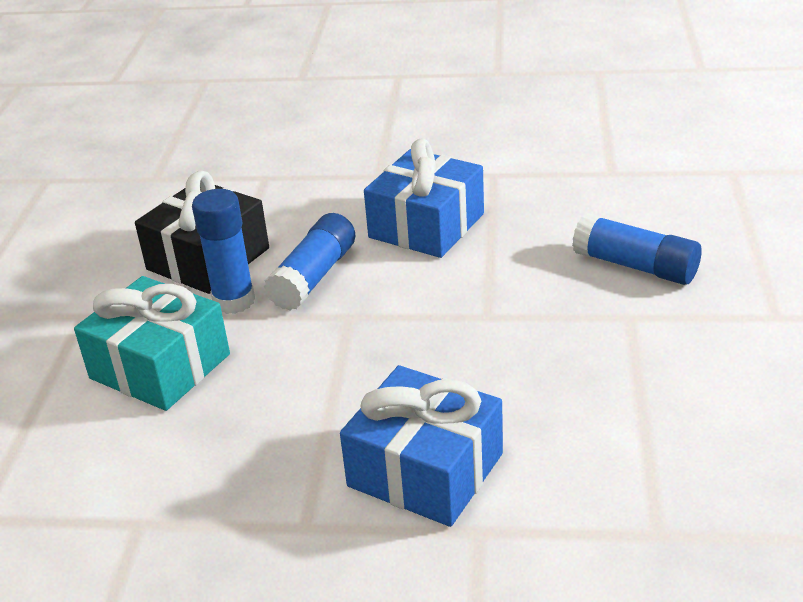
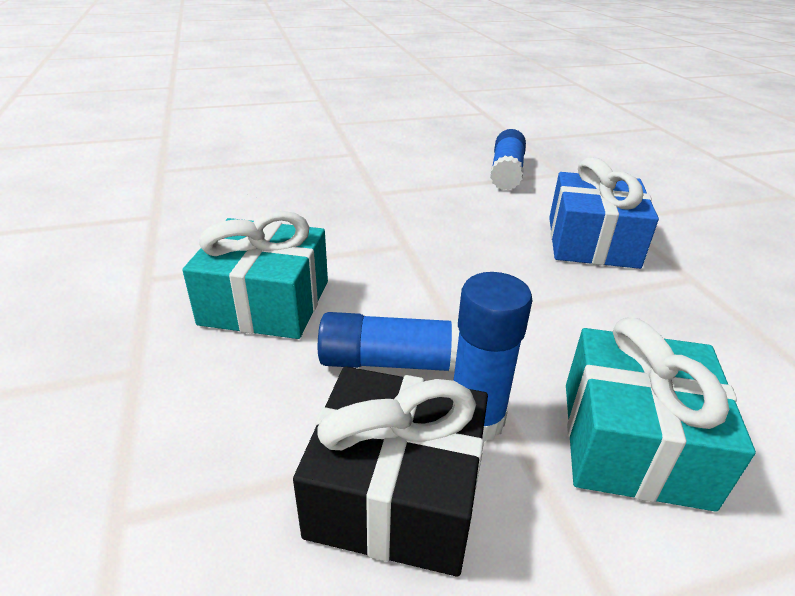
camera: 115 degrees left, 0 degrees up
blue gift [364,138,484,258] -> turquoise gift [182,211,328,339]
blue glue stick [572,213,701,285] -> blue glue stick moved to [490,129,526,190]

